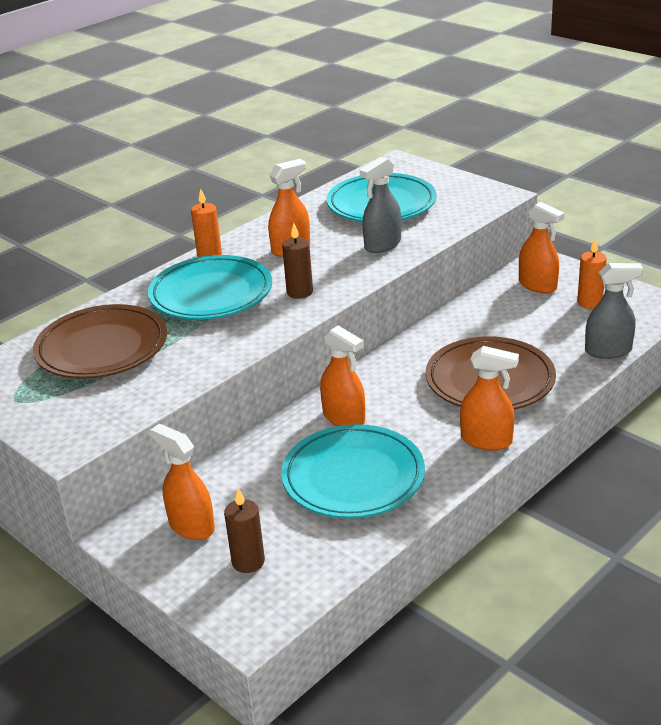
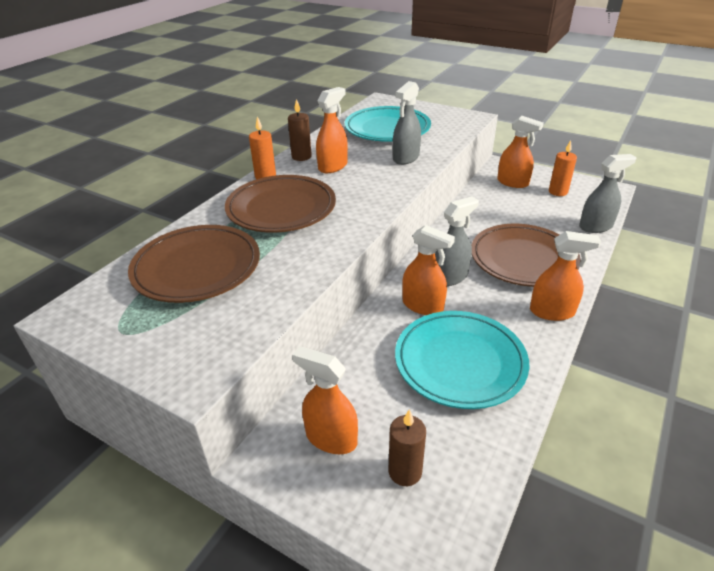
camera: 15 degrees left, 5 degrees up
turquoise plate [148,255,272,320] -> brown plate [225,175,336,233]
brown candle [282,223,313,299] -> brown candle moved to [288,99,312,161]
none -> grey spray bottle [435,196,479,286]

